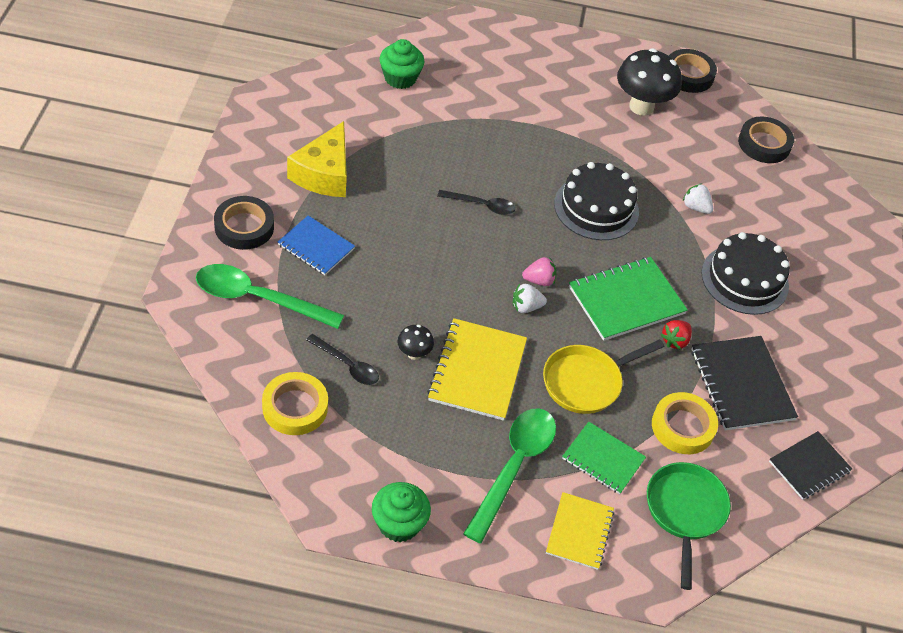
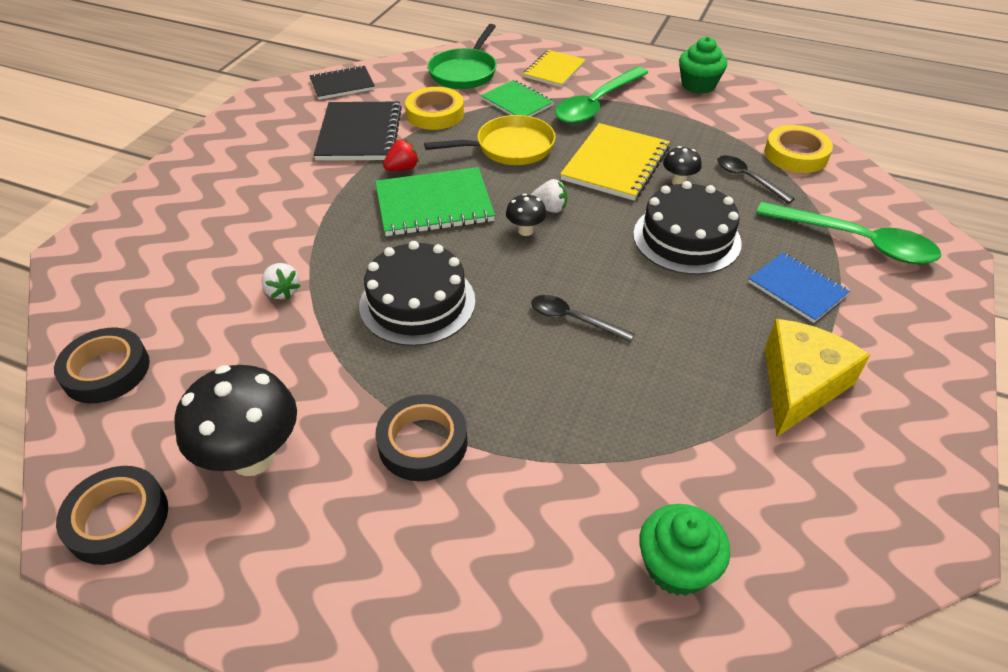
camera: 160 degrees left, 5 degrees down
black tape [214,196,274,250] -> black tape moved to [375,394,468,481]
pink strawberry [522,257,557,286] -> black mushroom [506,194,547,236]
black cake [701,232,790,315] -> black cake moved to [633,181,742,275]

